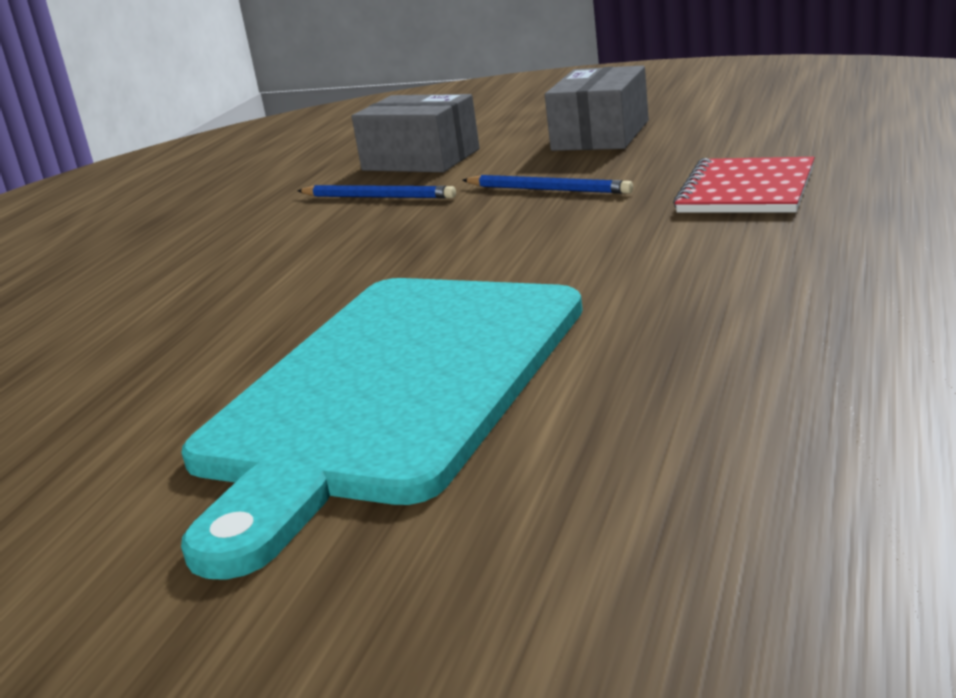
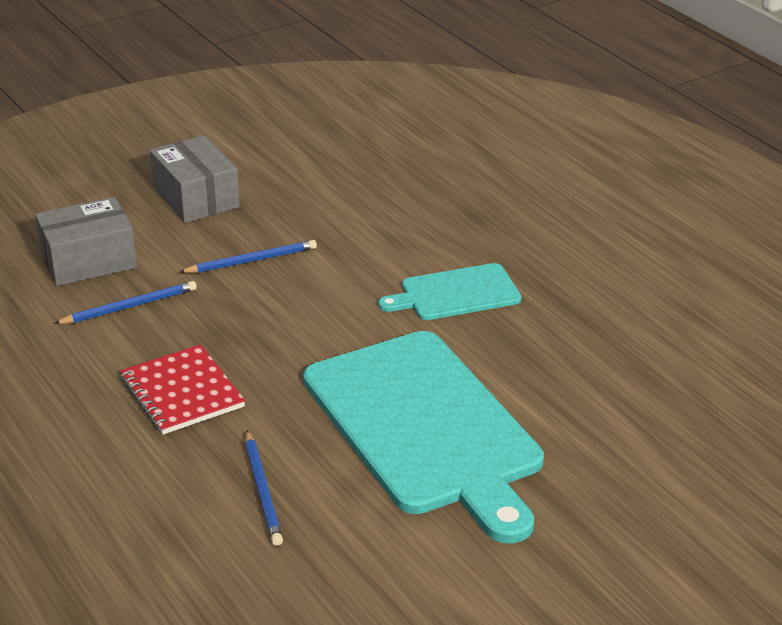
camera: 55 degrees left, 10 degrees up
red notebook [673,157,815,213] -> red notebook moved to [120,344,245,435]
none -> blue pencil [245,431,283,546]
none -> turquoise cutting board [378,263,521,320]

